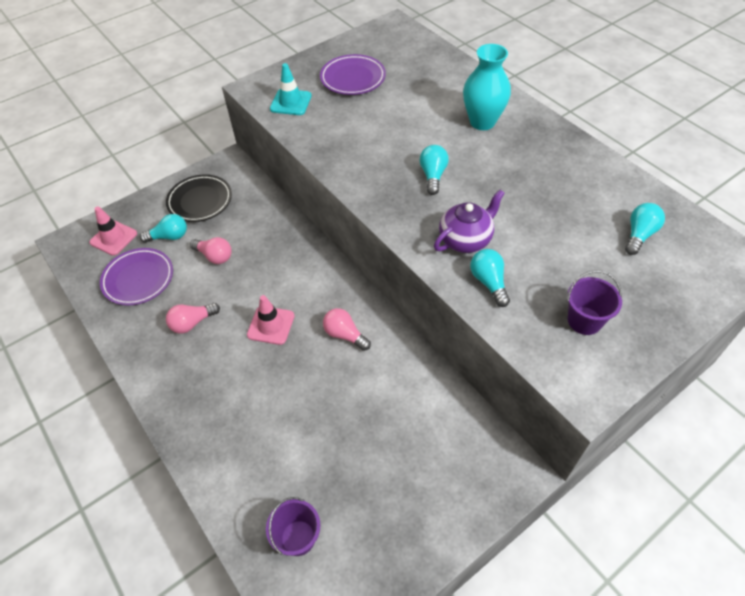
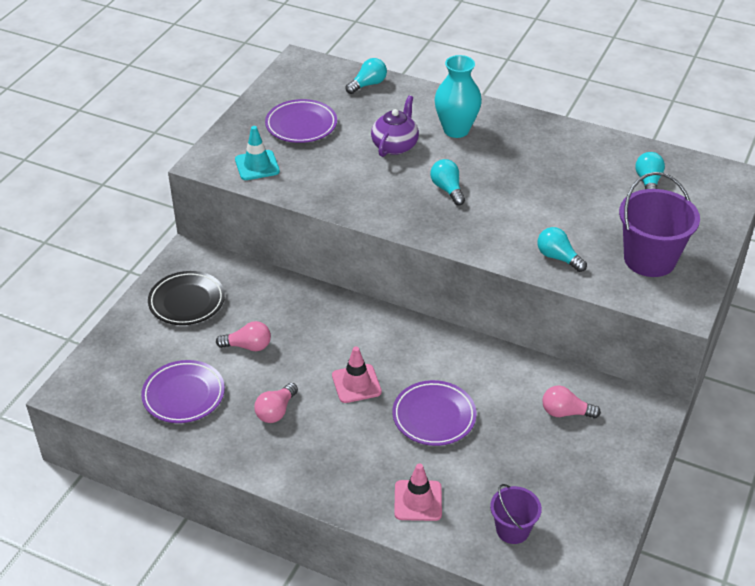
camera: 30 degrees left, 10 degrees down
pink traffic cone [89,206,137,256] -> pink traffic cone moved to [394,463,442,521]
turquoise light bulb [140,214,187,243] -> turquoise light bulb moved to [346,58,387,94]
pink light bulb [323,308,371,351] -> pink light bulb moved to [542,385,601,418]
purple teapot [434,190,505,253] -> purple teapot moved to [371,95,419,157]
purple bucket [567,270,622,335] -> purple bucket [619,172,700,277], size x1.72
none -> purple plate [392,380,477,446]

